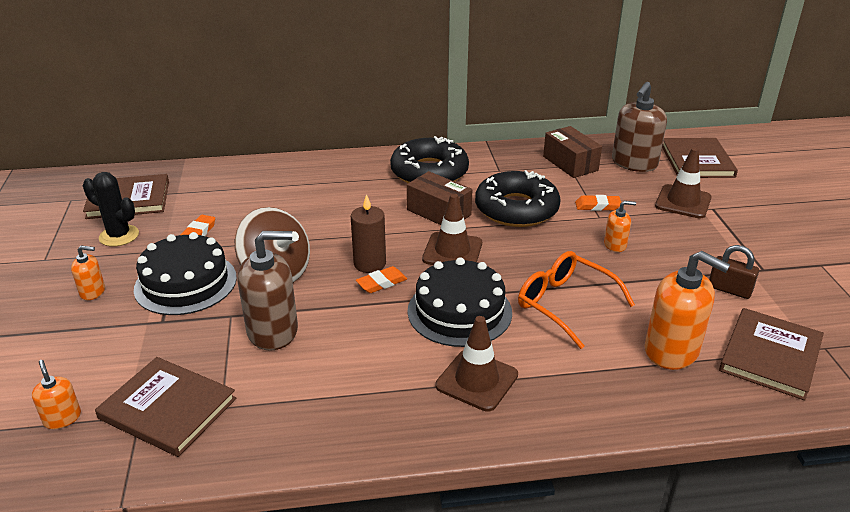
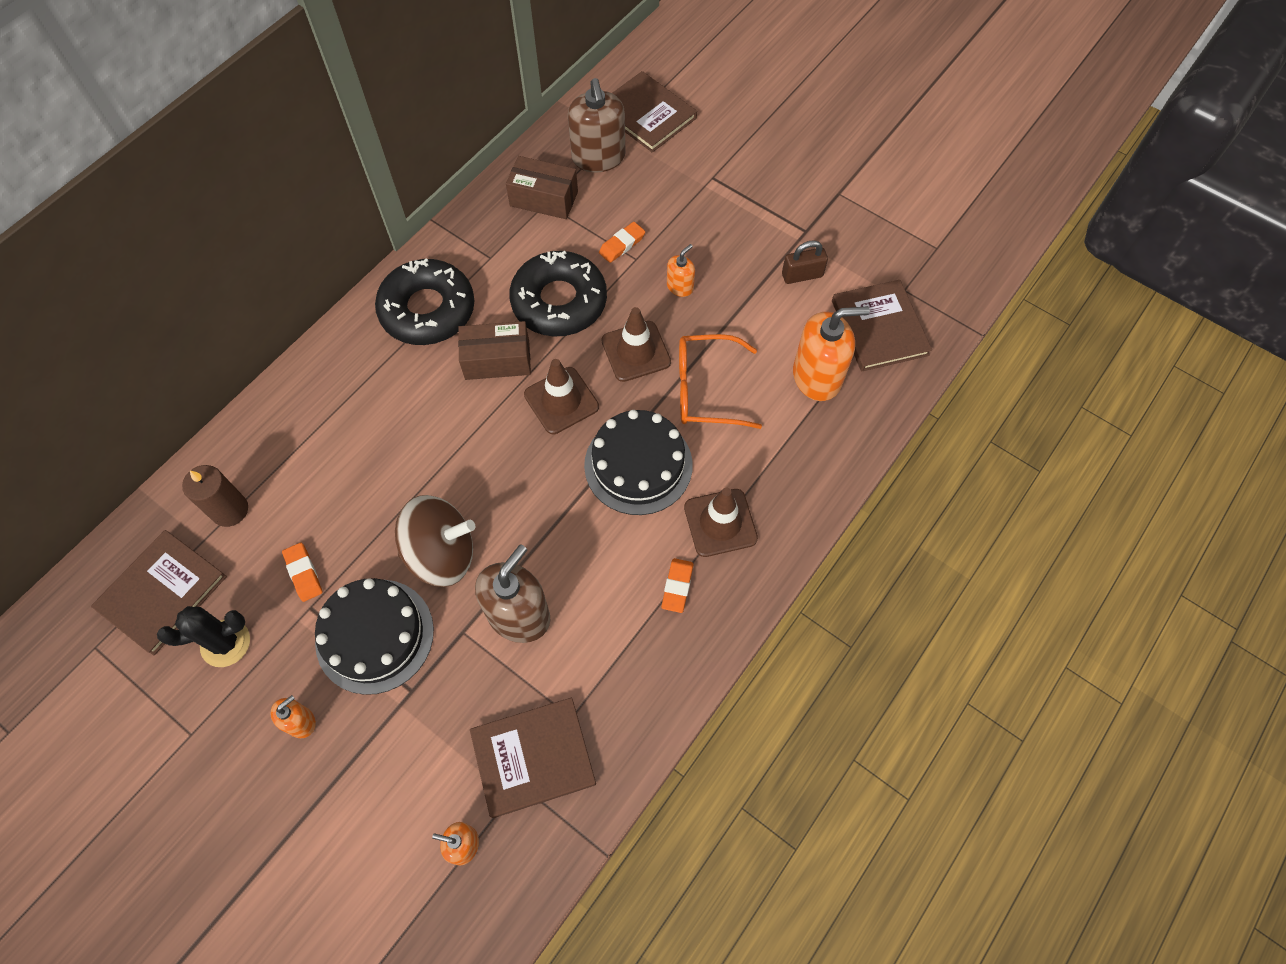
camera: 45 degrees left, 30 degrees up
brown candle [351,194,386,273] -> brown candle moved to [182,465,248,527]
orange eraser [356,266,407,293] -> orange eraser moved to [661,558,694,613]
brown traffic cone [655,148,712,218] -> brown traffic cone moved to [602,307,671,382]

